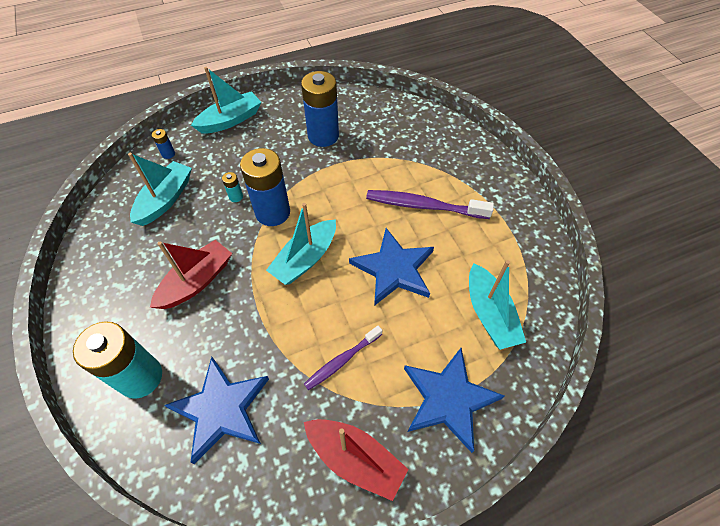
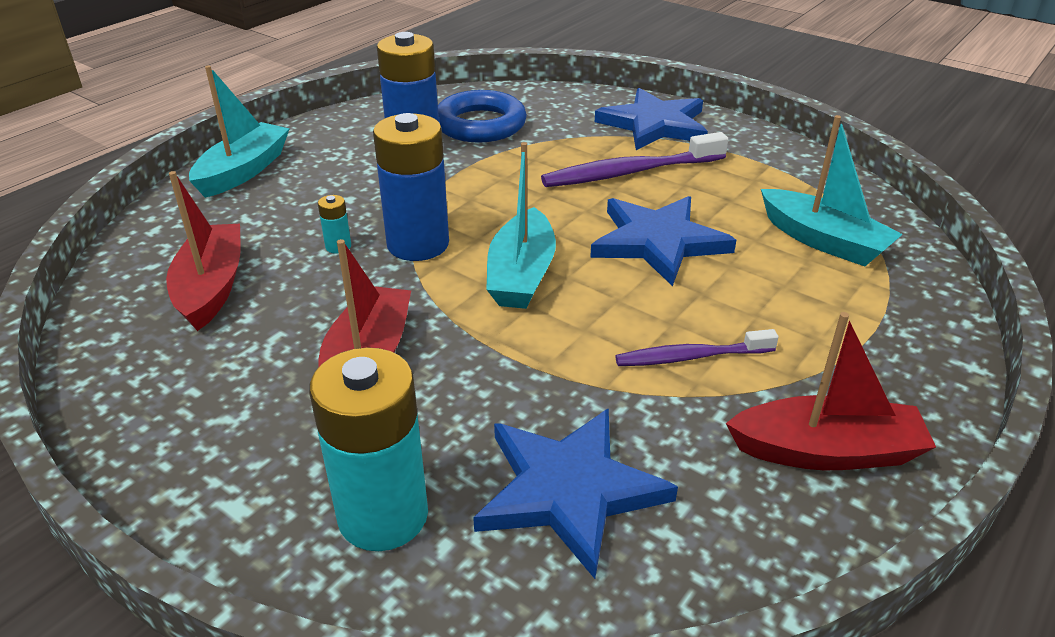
camera: 30 degrees left, 20 degrees down
turquoise boat [128,153,192,226] -> red boat [166,171,241,331]
blue battery [152,129,175,159] -> none
purple toothbrush [304,326,382,390] -> purple toothbrush turned 60 degrees clockwise [615,329,779,366]
blue star [404,348,504,453] -> blue star moved to [595,88,708,150]
none -> blue ring [438,90,527,143]

